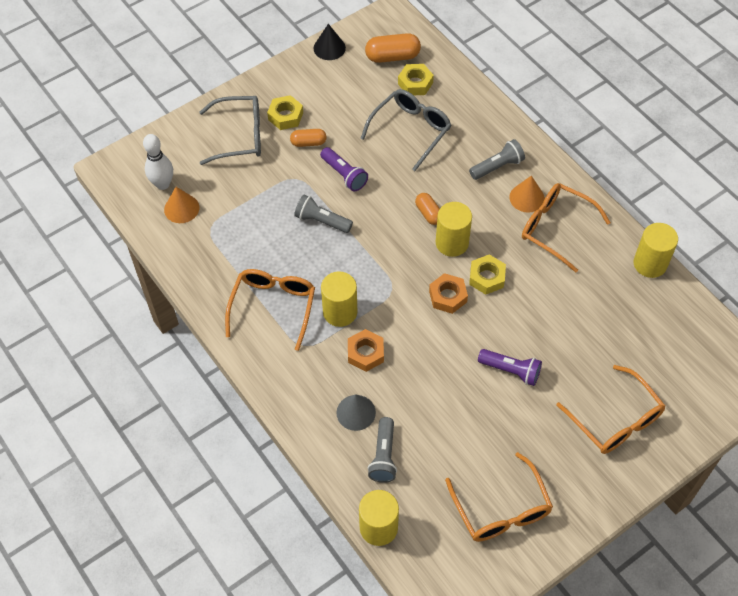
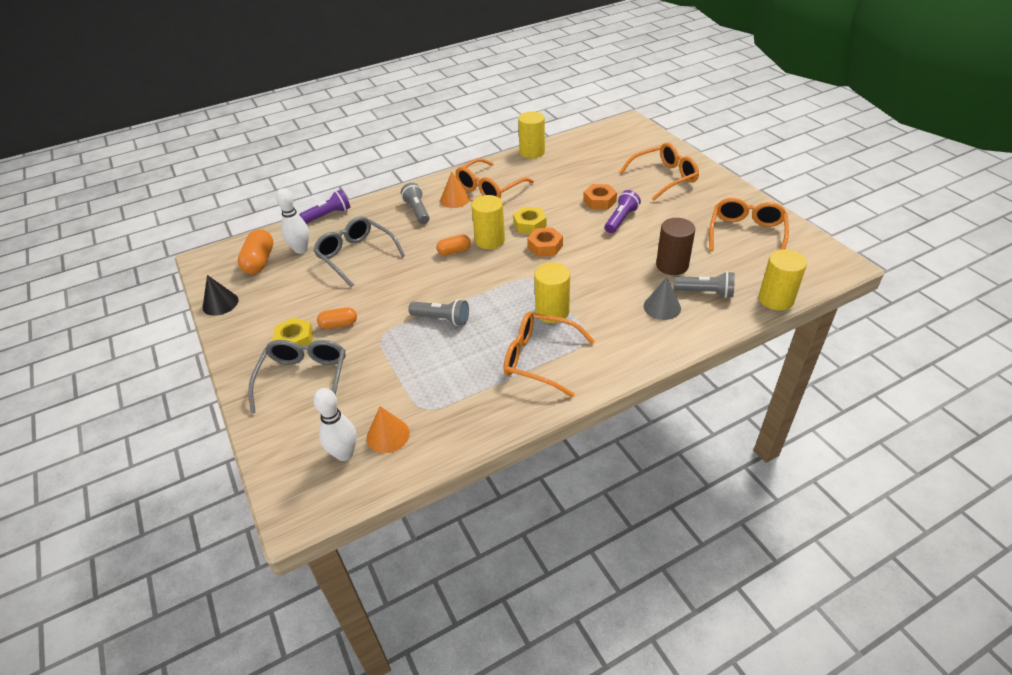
camera: 80 degrees left, 15 degrees down
orange capsule [290,129,327,147] -> orange capsule turned 75 degrees clockwise [317,307,357,329]
grey flashlight [294,195,353,233] -> grey flashlight turned 105 degrees counterclockwise [409,299,469,326]
purple flashlight [320,147,368,192] -> purple flashlight moved to [299,189,350,224]
orange nut [348,329,384,372] -> orange nut moved to [583,184,617,210]
yellow nut [398,64,434,95] -> white bowling pin [276,188,309,254]
orange glasses [445,452,553,542] -> orange glasses turned 60 degrees counterclockwise [709,198,789,251]
none -> brown cylinder [656,218,695,275]

